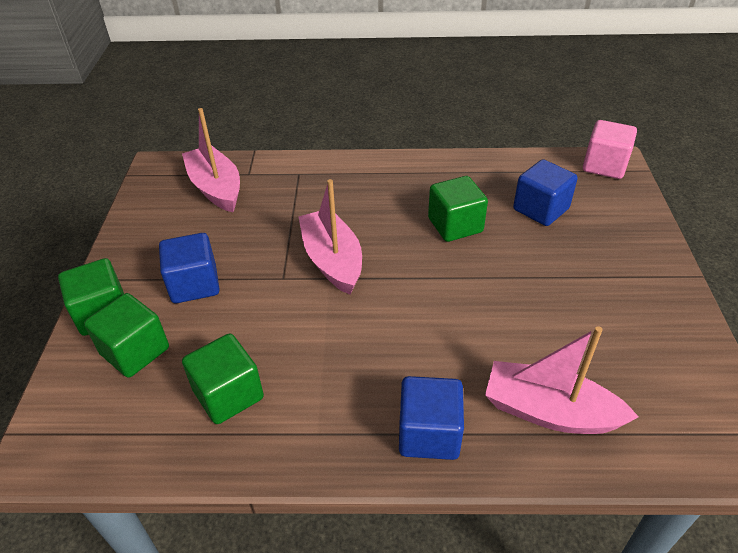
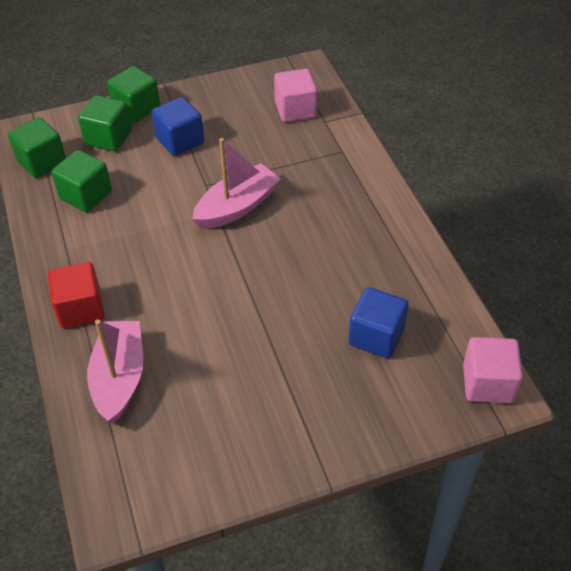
camera: 70 degrees right, 5 degrees up
pink boat [182,108,240,212] -> pink cube [274,69,317,122]
blue cube [399,376,464,460] -> red cube [48,262,105,328]
green cube [428,176,488,242] -> green cube moved to [8,117,66,178]

